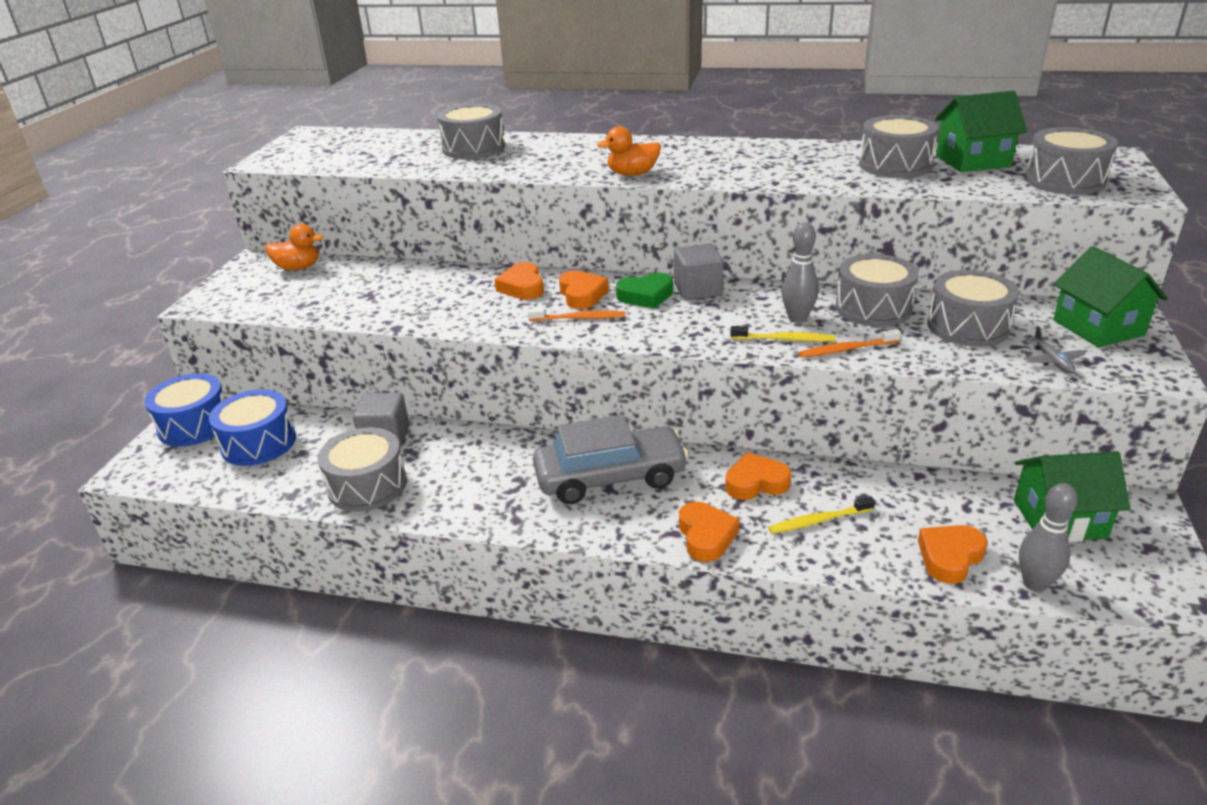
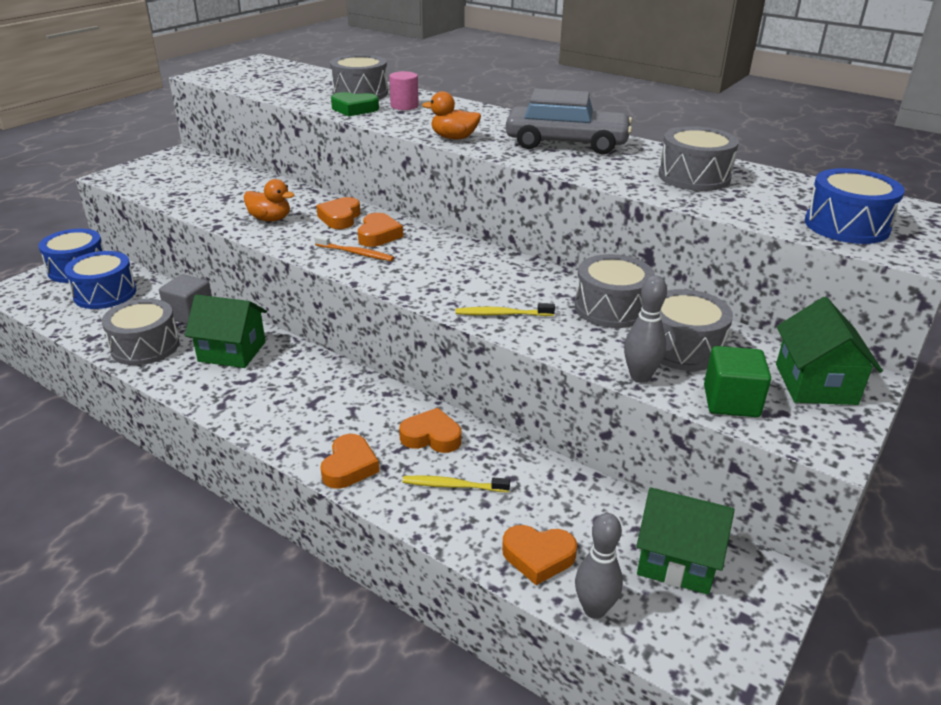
camera: 20 degrees right, 0 degrees up
orange duck [265,224,324,270] -> orange duck moved to [244,179,294,221]
grey car [533,415,689,504] -> grey car moved to [506,89,632,154]
green heart [616,273,673,309] -> green heart moved to [331,92,379,116]
grey cube [674,244,724,300] -> none
yellow toothbrush [730,326,835,342] -> yellow toothbrush turned 150 degrees clockwise [455,303,555,316]
grey bowling pin [781,222,819,323] -> grey bowling pin moved to [624,276,667,383]
orange toothbrush [799,329,901,358] -> none
orange heart [918,525,988,584] -> orange heart turned 150 degrees counterclockwise [502,525,577,585]
green house [935,91,1027,172] -> green house moved to [185,294,267,368]
grey plane [1023,326,1085,373] -> green cube [704,346,771,417]
grey drum [1024,127,1118,195] -> blue drum [805,168,905,244]
none -> pink cylinder [389,71,419,110]

